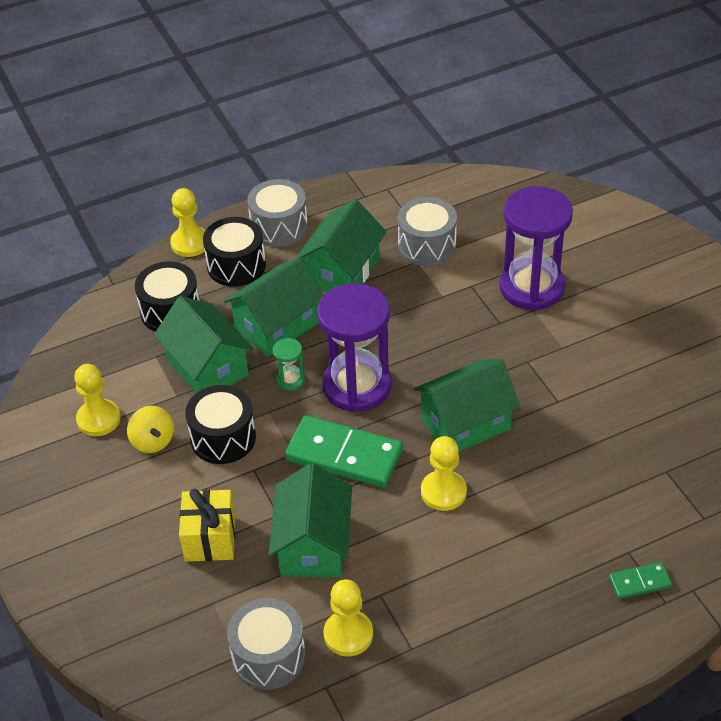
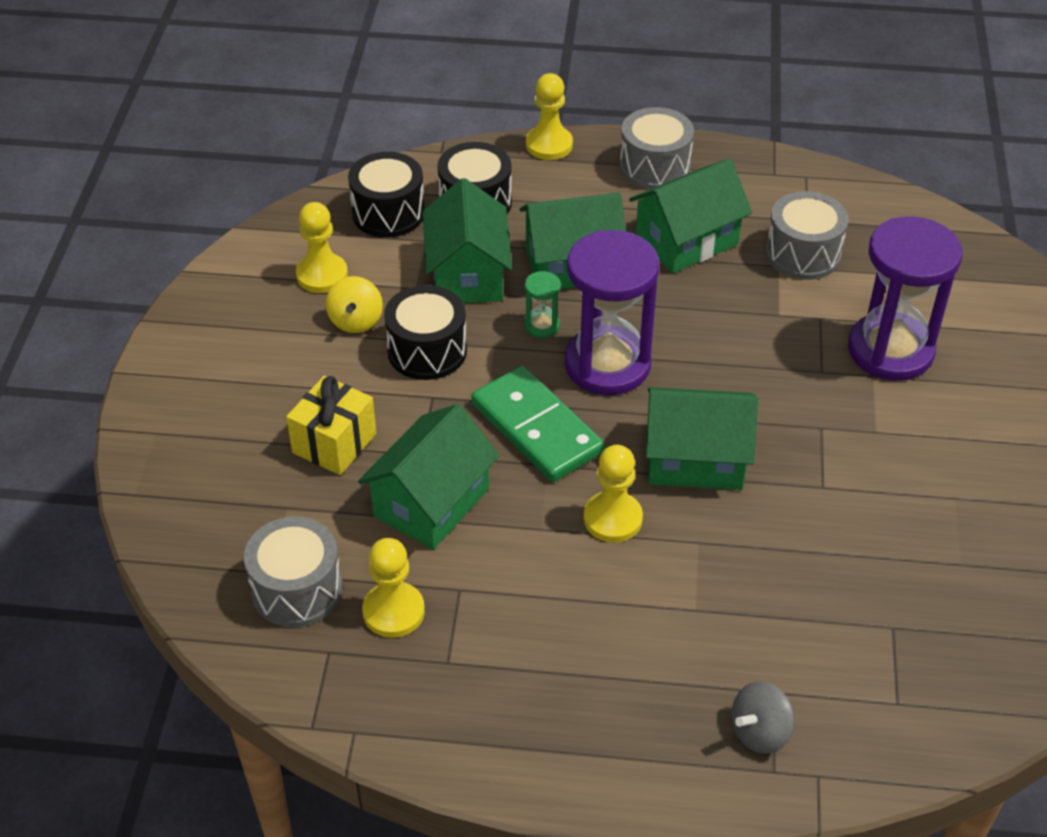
camera: 30 degrees right, 0 degrees up
black drum [203,217,266,287] -> black drum moved to [348,152,425,238]
green domino [609,562,672,599] -> grey spinning top [731,681,795,754]

